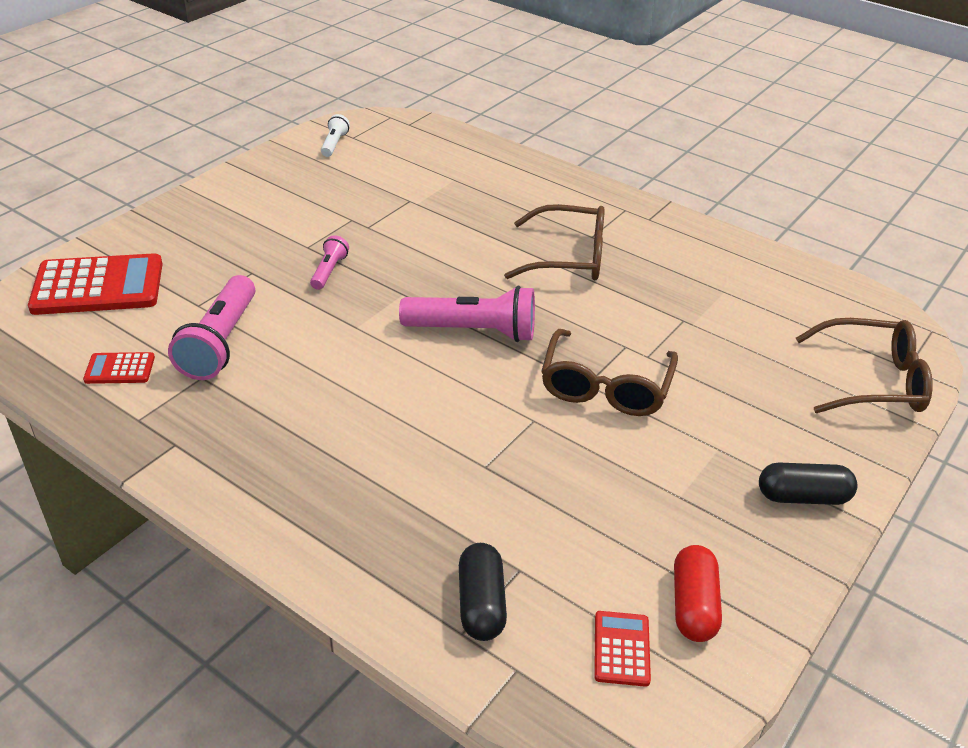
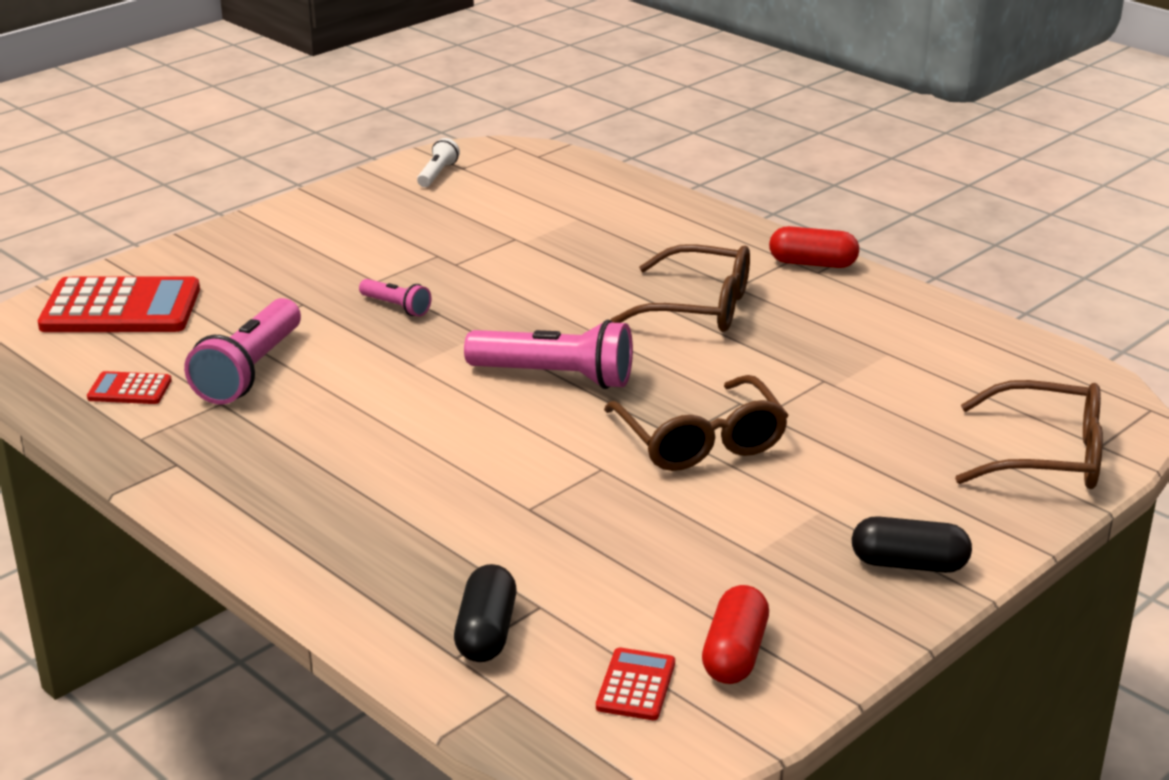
camera: 10 degrees right, 10 degrees down
pink flashlight [310,235,349,290] -> pink flashlight turned 105 degrees clockwise [359,279,431,317]
brown glasses [541,329,678,416] -> brown glasses turned 45 degrees counterclockwise [604,375,789,471]
none -> red capsule [769,226,859,268]

